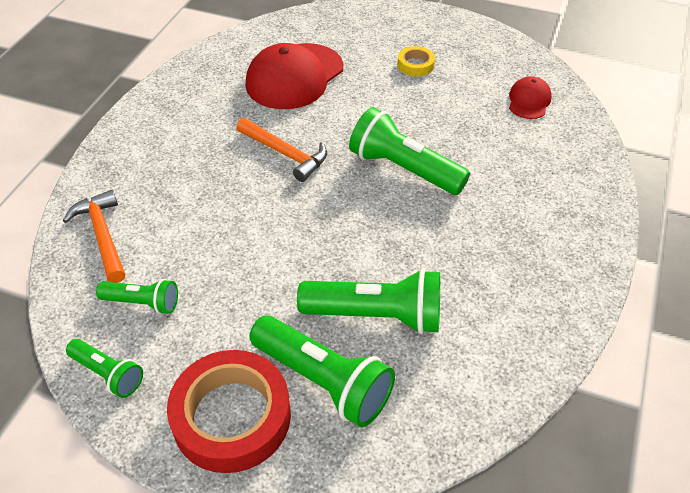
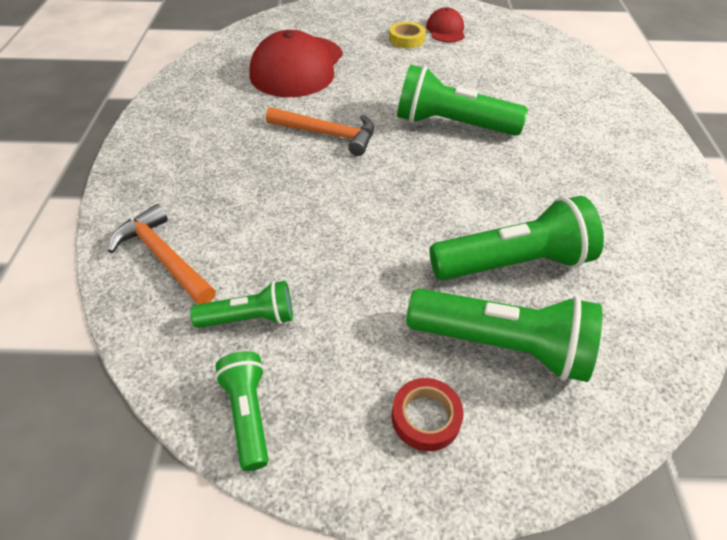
camera: 20 degrees left, 0 degrees up
green flashlight [66,339,143,398] -> green flashlight turned 120 degrees counterclockwise [215,351,268,471]
red tape [167,350,291,473] -> red tape [392,378,464,451], size x0.47
red cap [509,76,552,119] -> red cap moved to [426,7,465,43]

